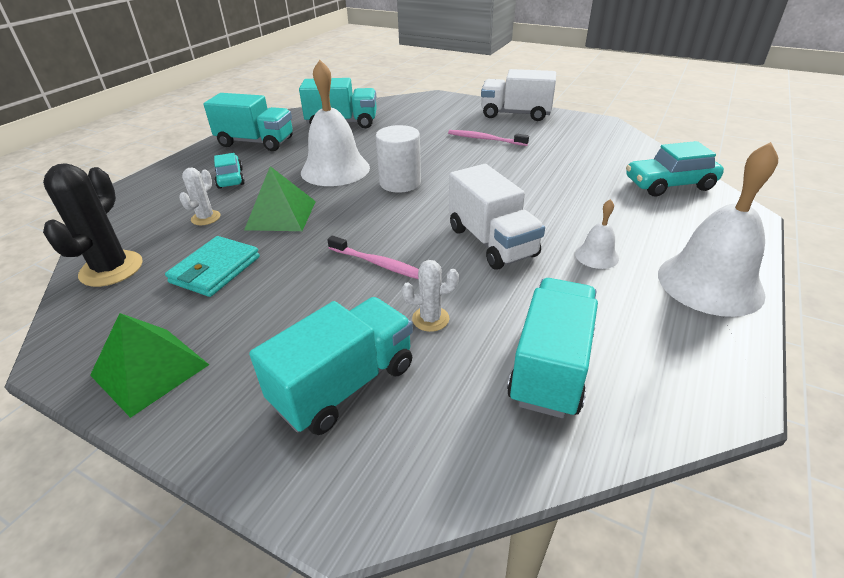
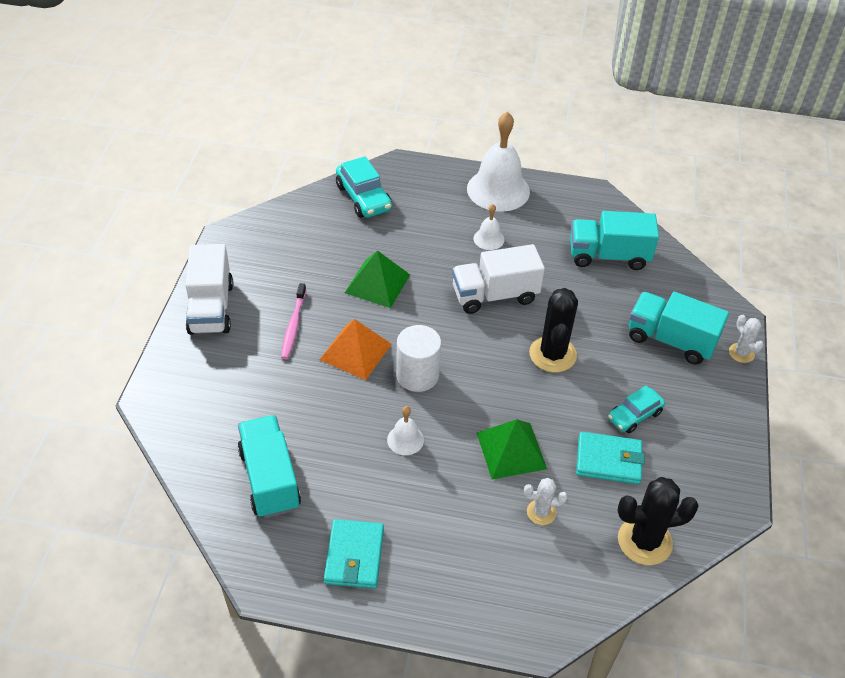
camera: 110 degrees left, 10 degrees up
green pyramid [90,313,209,418] -> green pyramid moved to [345,250,410,308]
turquoise truck [204,93,293,151] -> turquoise wallet [324,519,384,589]
turquoise car [214,153,245,189] -> turquoise car moved to [608,386,665,433]
white bell [301,60,370,186] -> white bell [387,406,424,455], size x0.47
pink toothbrush [327,236,419,279] -> black cactus [529,288,578,372]
white cactus [402,260,459,332] -> white cactus moved to [729,315,763,363]
white truck [449,164,545,270] -> white truck turned 150 degrees counterclockwise [452,244,545,314]
none -> orange pyramid [320,319,392,380]

